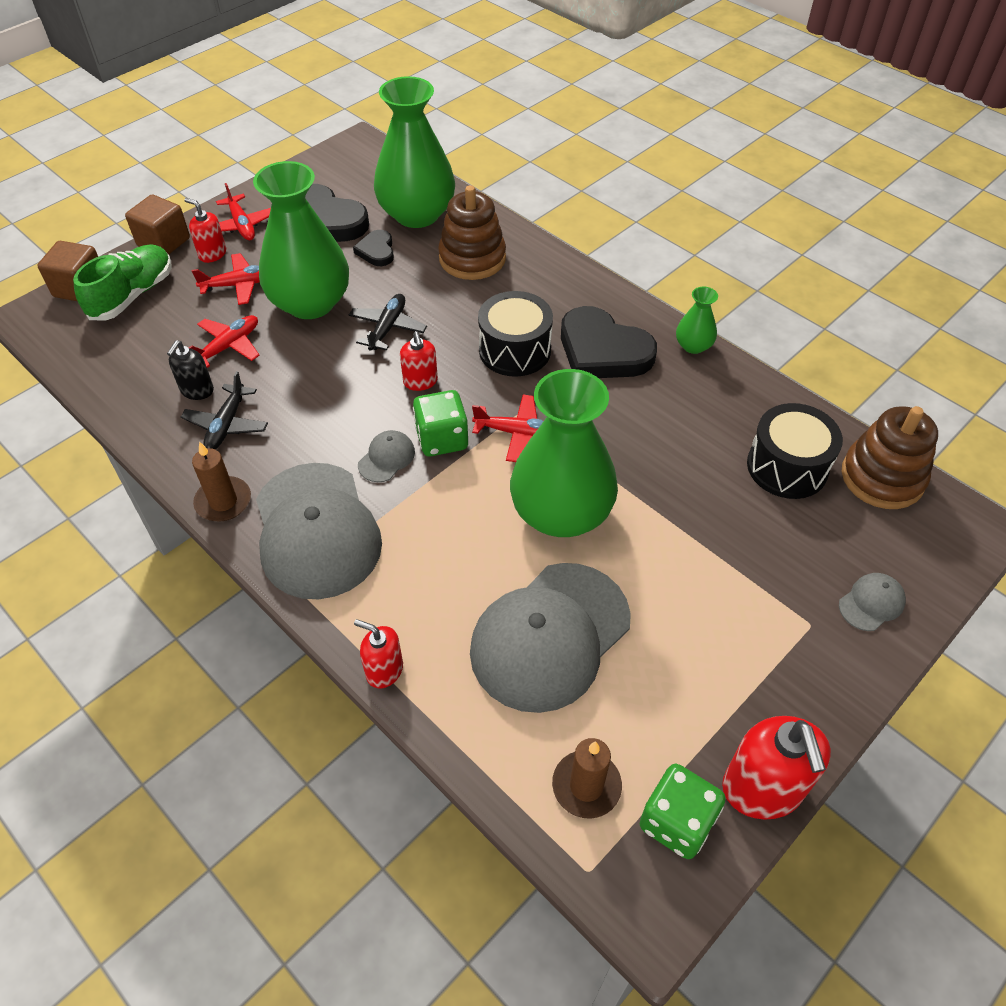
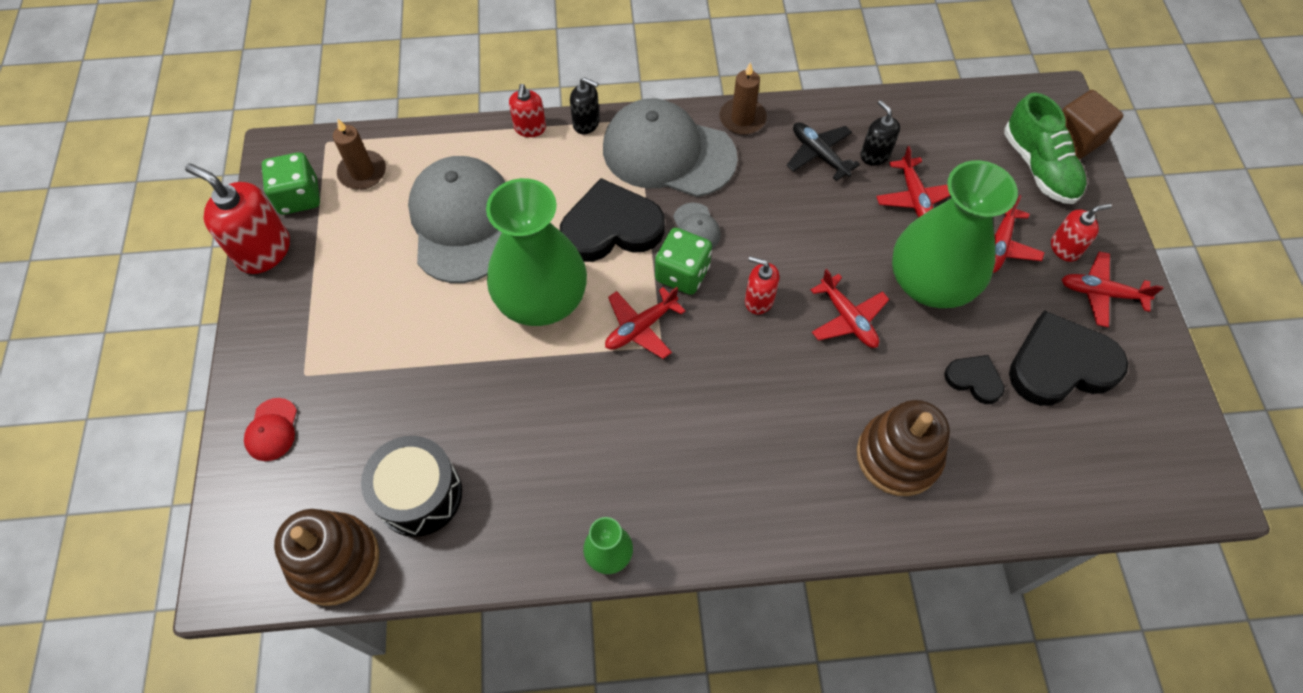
camera: 130 degrees right, 10 degrees up
brown cube [125,195,190,255] -> none
black plane [349,294,427,351] -> red plane [811,269,889,348]
red soap dispenser [354,619,403,688] -> red soap dispenser turned 120 degrees clockwise [509,84,546,137]
green vase [374,76,455,228] -> none
black drum [478,291,553,377] -> none
black heart [561,306,657,378] -> black heart moved to [560,178,665,262]
grey cap [839,573,906,631] -> red cap [244,398,297,461]
none -> black soap dispenser [570,77,600,134]

